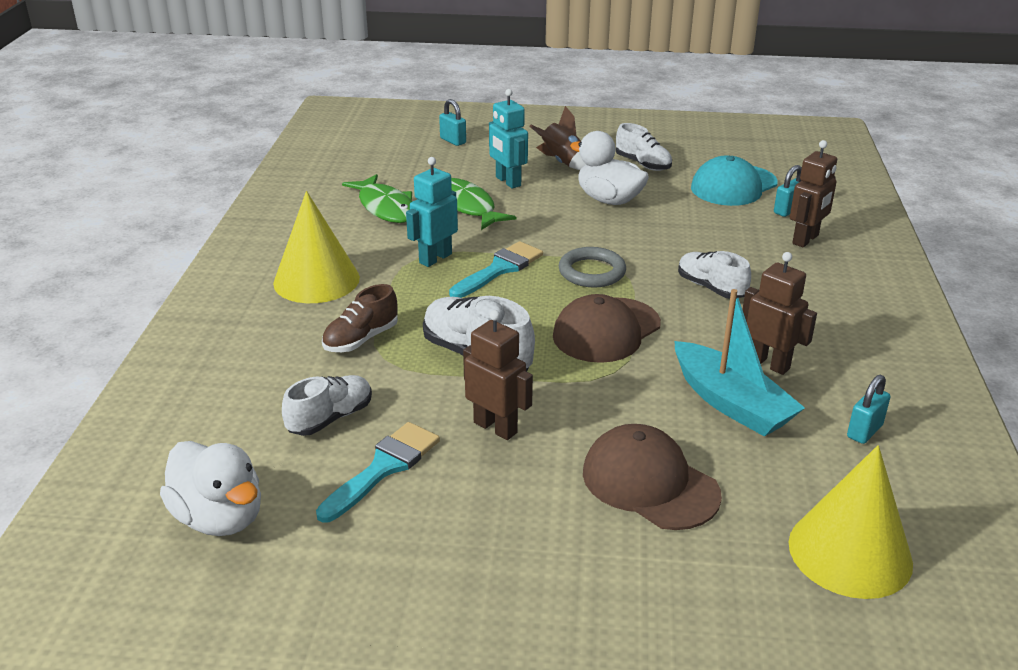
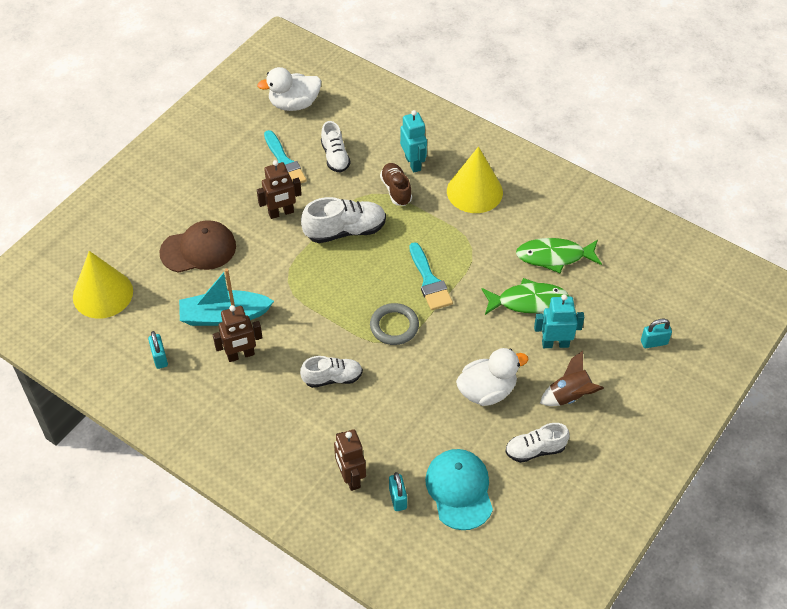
camera: 120 degrees right, 20 degrees up
turquoise robot [406,157,458,267] -> turquoise robot moved to [400,110,427,173]
brown cap [553,294,661,363] -> none

